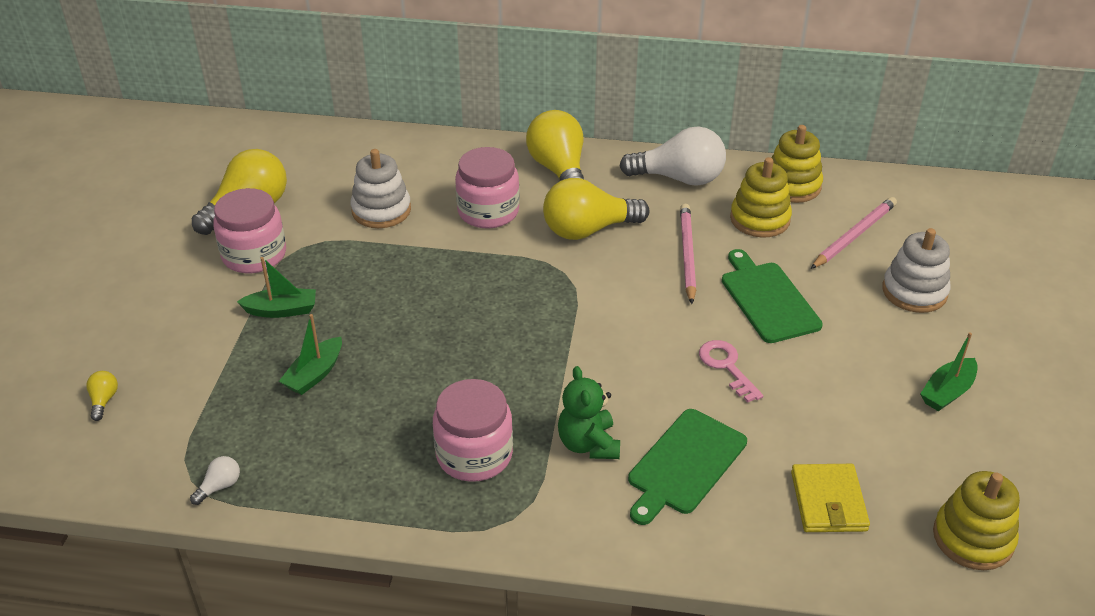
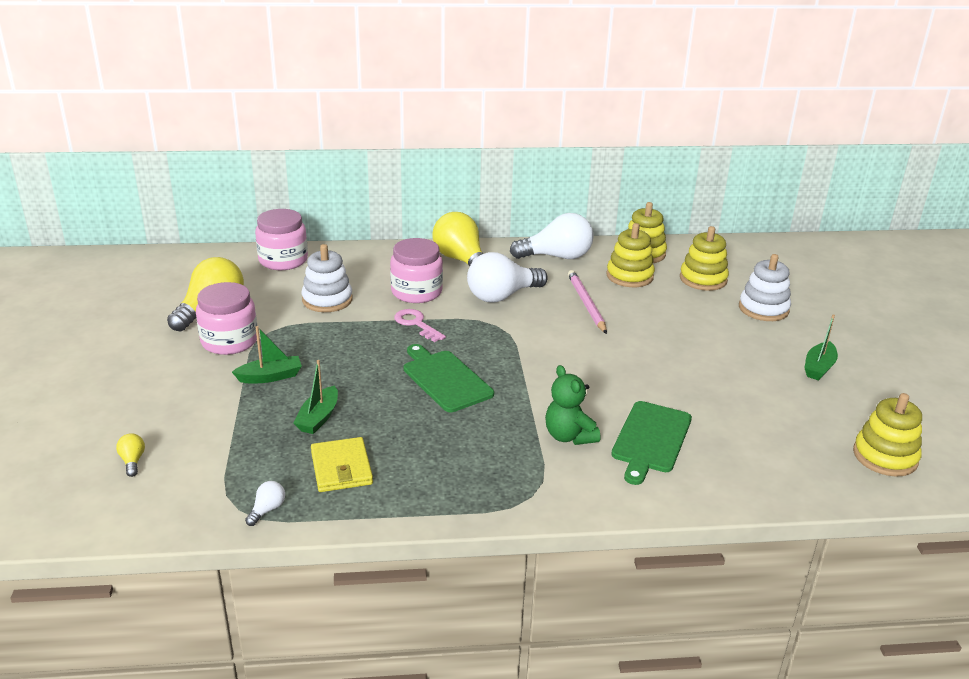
camera: 15 degrees left, 10 degrees down
pink jar [433,379,513,482] -> pink jar moved to [255,209,308,270]
yellow light bulb [543,178,650,240] -> white light bulb [467,252,548,303]
pink key [699,340,763,403] -> pink key moved to [394,309,446,342]
green cutting board [722,249,823,343] -> green cutting board moved to [404,344,494,412]
yellow wallet [791,464,870,532] -> yellow wallet moved to [311,437,373,492]
pink pencil [811,197,897,269] -> yellow stacking toy [680,226,729,291]

